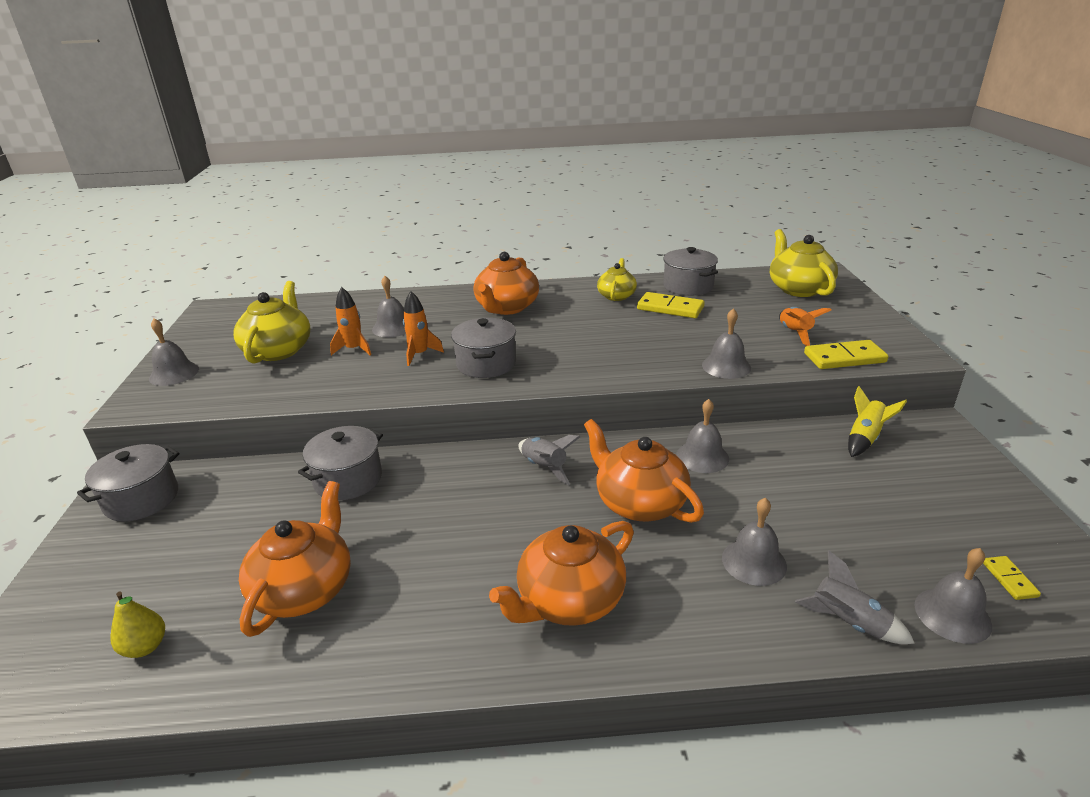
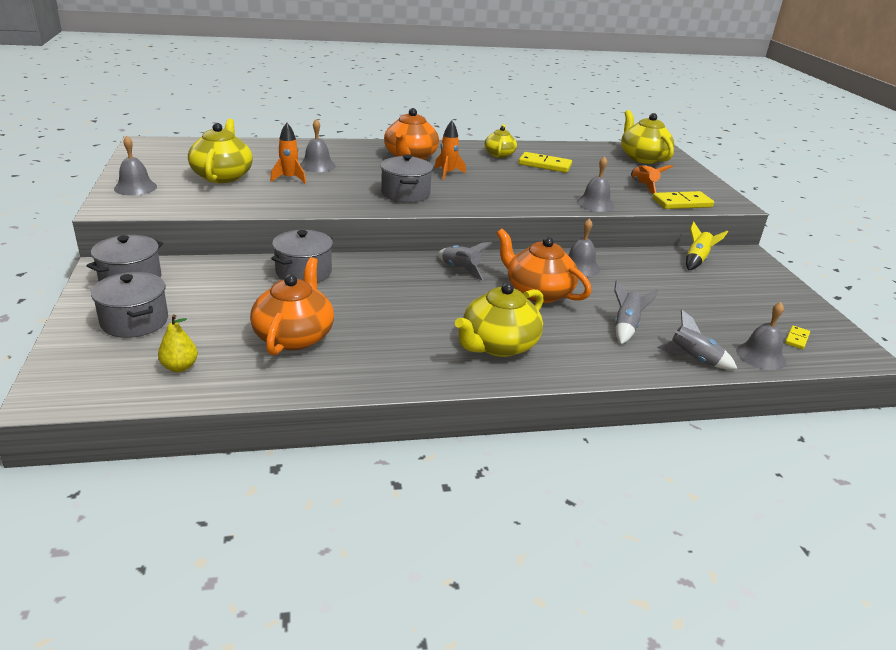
camera: 10 degrees left, 0 degrees up
orange rocket [403,291,444,366] -> orange rocket moved to [434,121,466,180]
orange teapot [489,521,634,626] -> yellow teapot [455,283,543,357]
grey pot [663,247,718,296] -> grey pot moved to [91,272,168,338]
grey bell [722,498,787,586] -> grey rocket [614,280,658,344]
yellow domino [983,556,1041,600] -> yellow domino turned 45 degrees clockwise [785,326,810,349]

